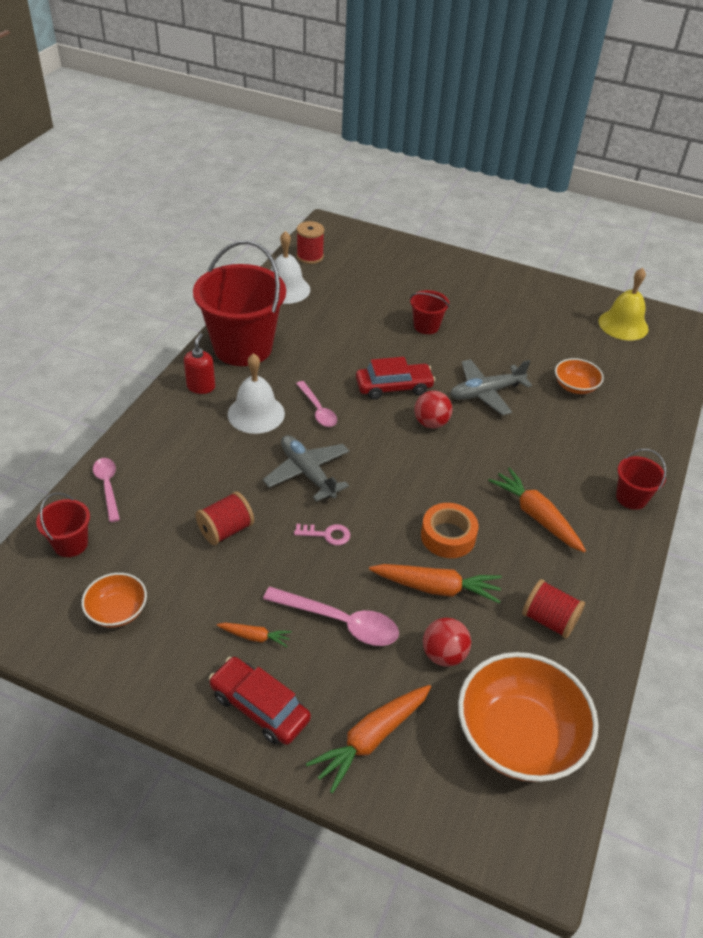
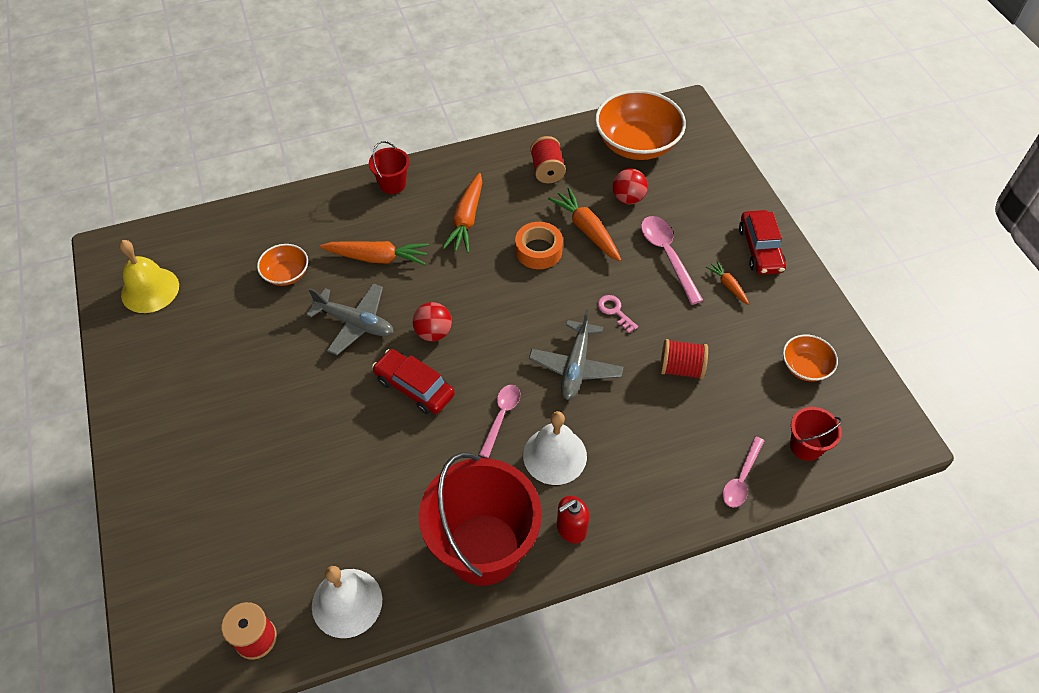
camera: 130 degrees left, 10 degrees up
orange carrot [306,685,431,793] -> orange carrot moved to [320,241,429,265]
red bucket [410,290,450,334] -> none

